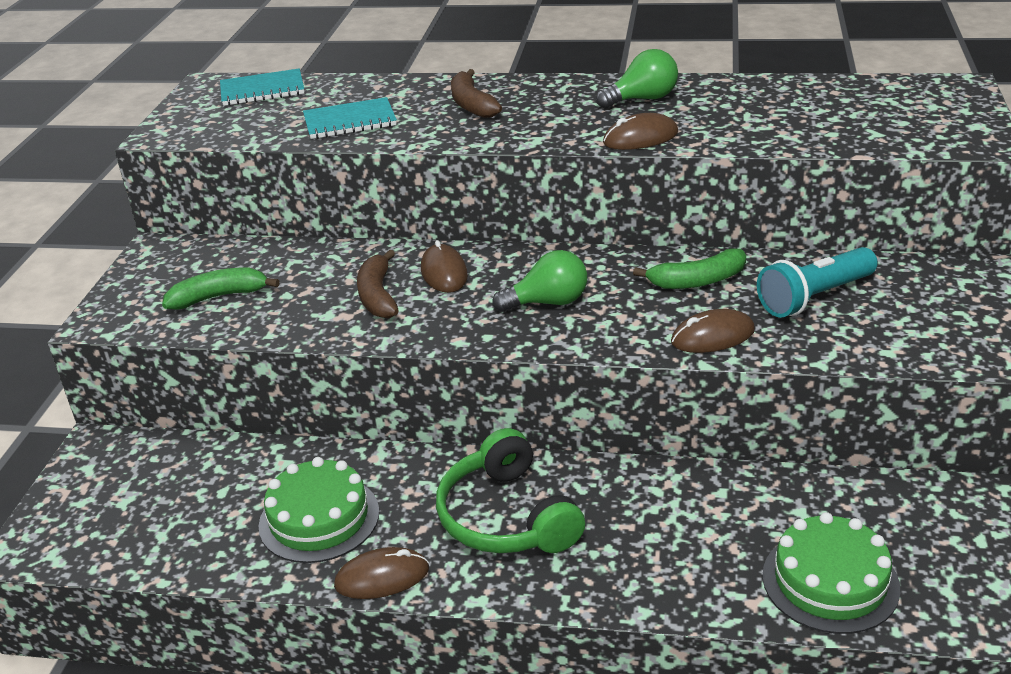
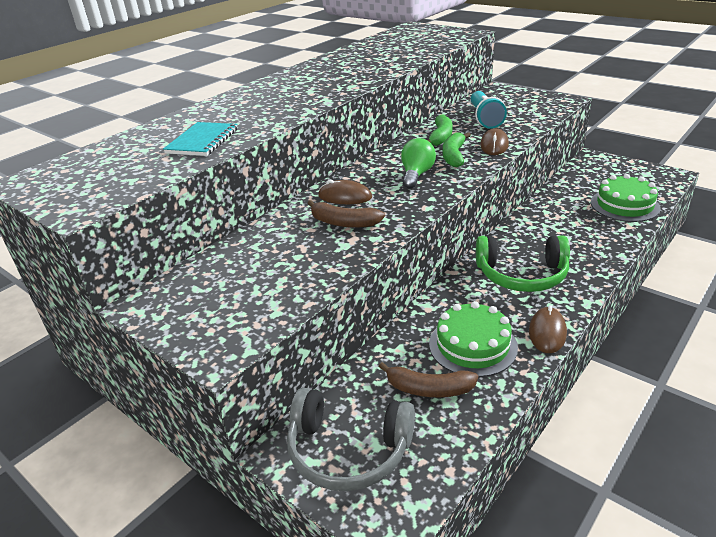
camera: 60 degrees left, 0 degrees up
green banana [162,267,280,310] -> green banana moved to [443,132,471,167]
turquoise notebook [220,69,304,106] -> none
brown banana [451,69,502,118] -> brown banana moved to [379,362,478,397]
green light bulb [596,49,678,108] -> none
brown mouse [603,113,678,150] -> none
none -> grey headphones [287,388,415,491]

